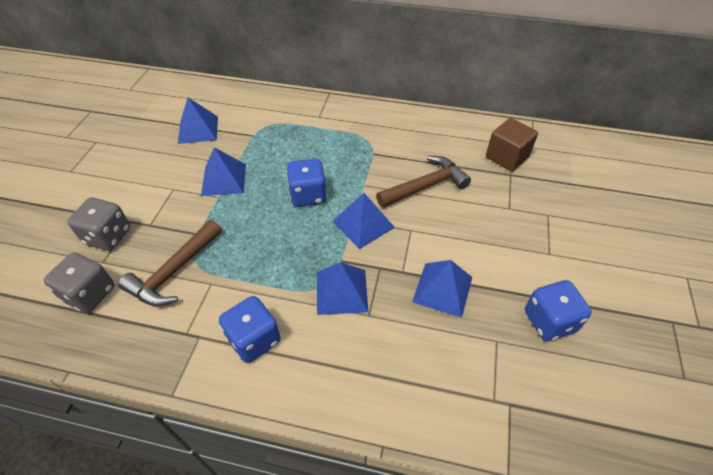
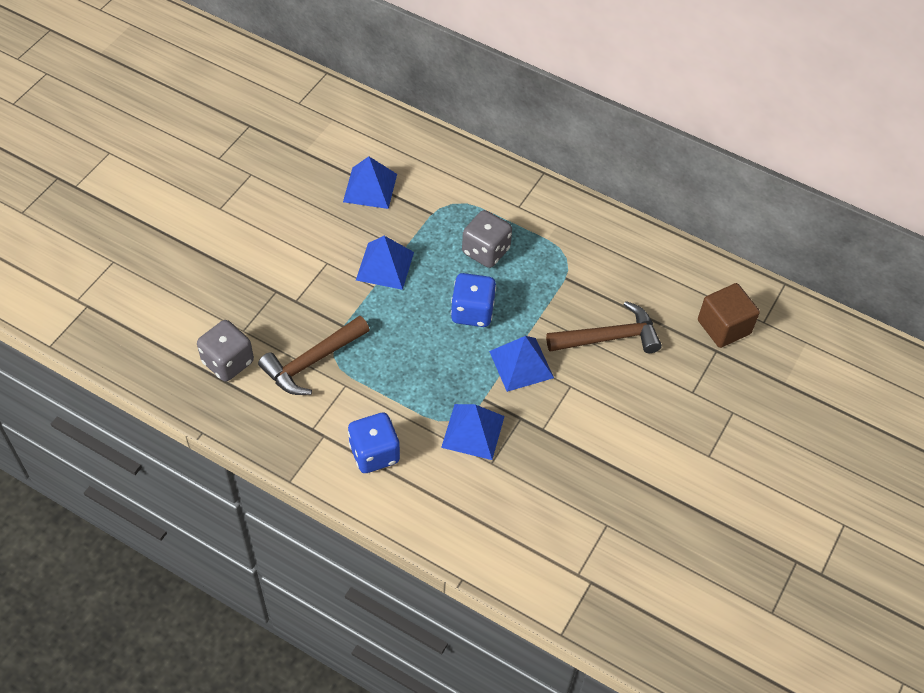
camera: 15 degrees right, 5 degrees up
grey dice [68,198,130,251] -> grey dice moved to [462,210,512,268]
blue pyramid [412,260,472,318] -> none
blue dice [525,280,592,341] -> none

